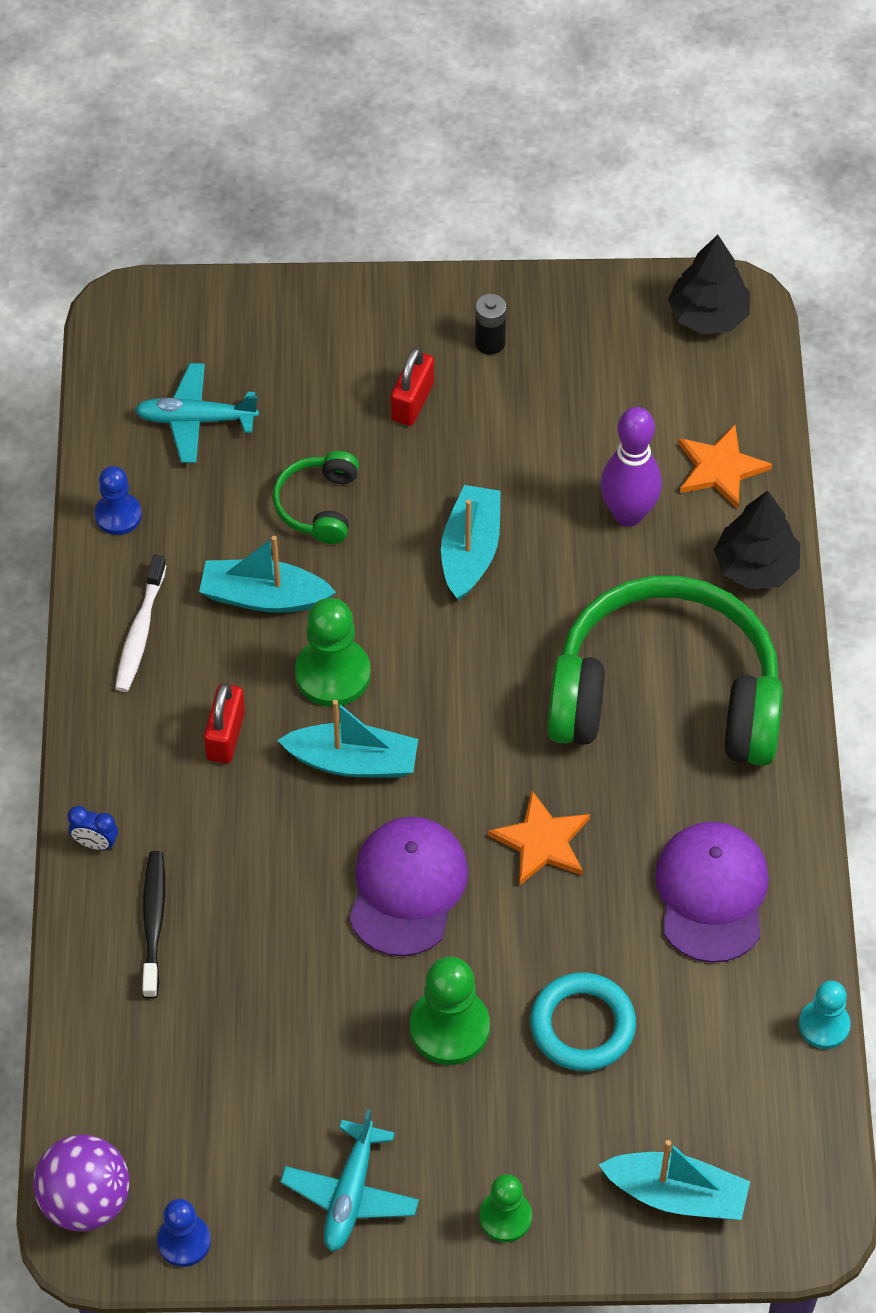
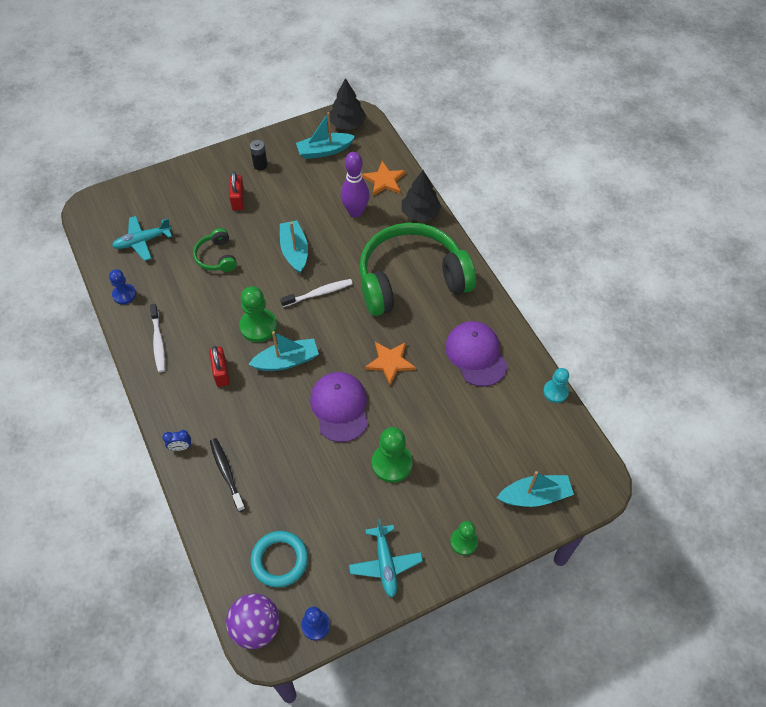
camera: 25 degrees left, 0 degrees up
turquoise boat [199,536,336,613] -> turquoise boat moved to [296,112,355,159]
turquoise ring [530,972,636,1071] -> turquoise ring moved to [251,531,308,587]
none -> white toothbrush [280,279,353,307]

